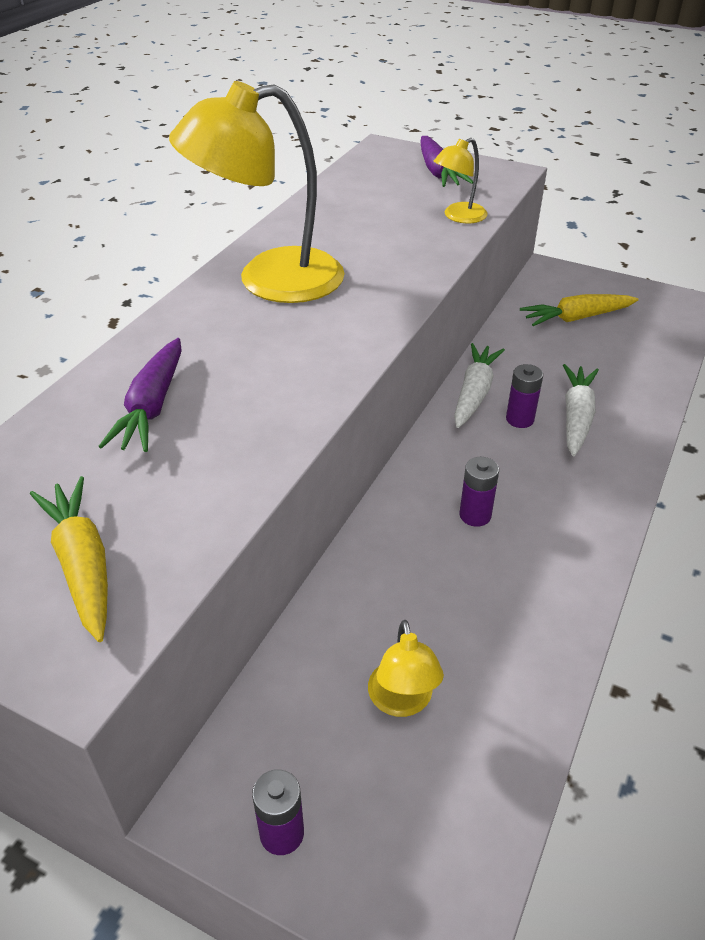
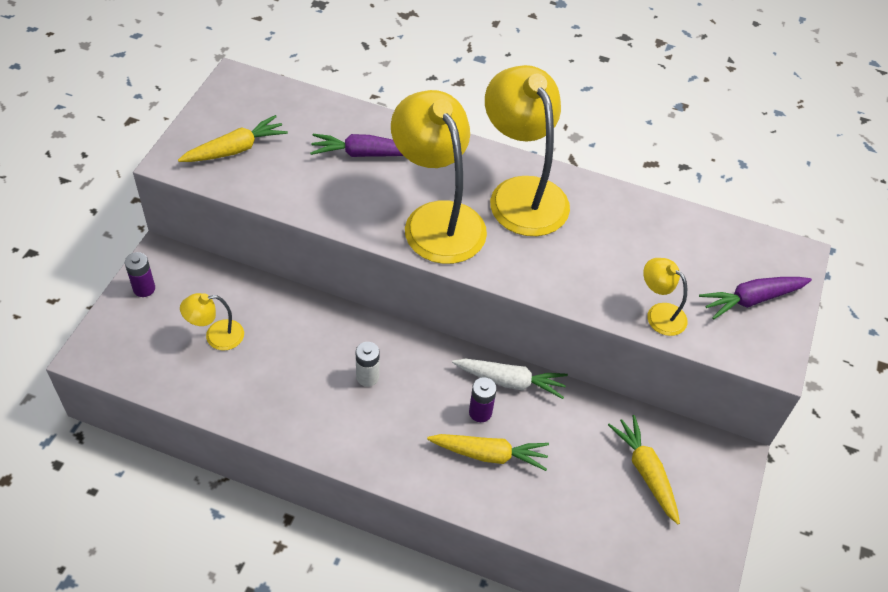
camera: 80 degrees right, 10 degrees up
purple battery [459,457,499,527] -> white battery [356,342,379,387]
white carrot [563,364,599,456] -> yellow carrot [427,434,549,471]
none -> yellow lamp [391,90,487,264]

